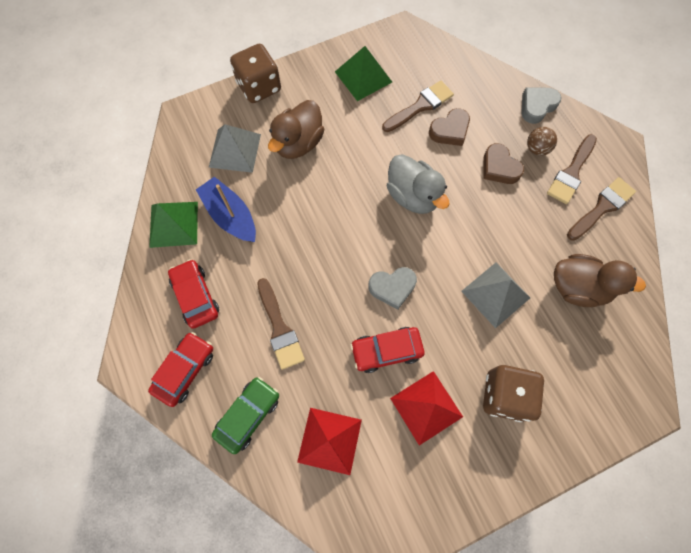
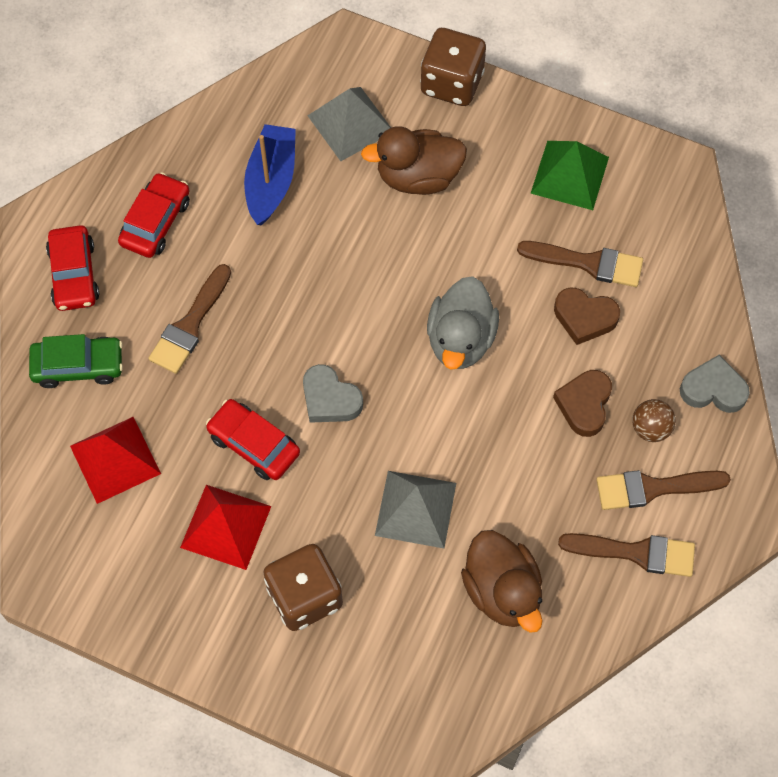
camera: 50 degrees right, 5 degrees down
red car [148,332,213,407] -> red car turned 90 degrees clockwise [46,225,99,311]
green pyramid [149,202,198,248] -> none

